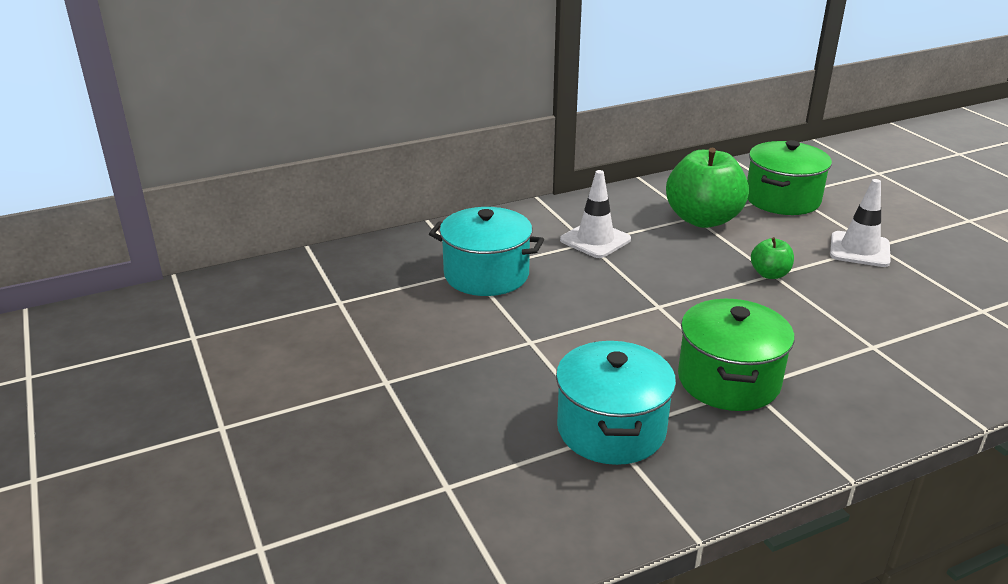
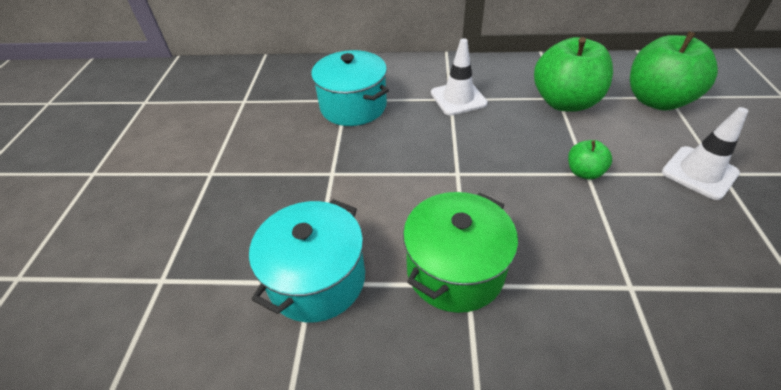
camera: 30 degrees right, 15 degrees up
green pot [747,140,832,215] -> green apple [630,31,718,111]

